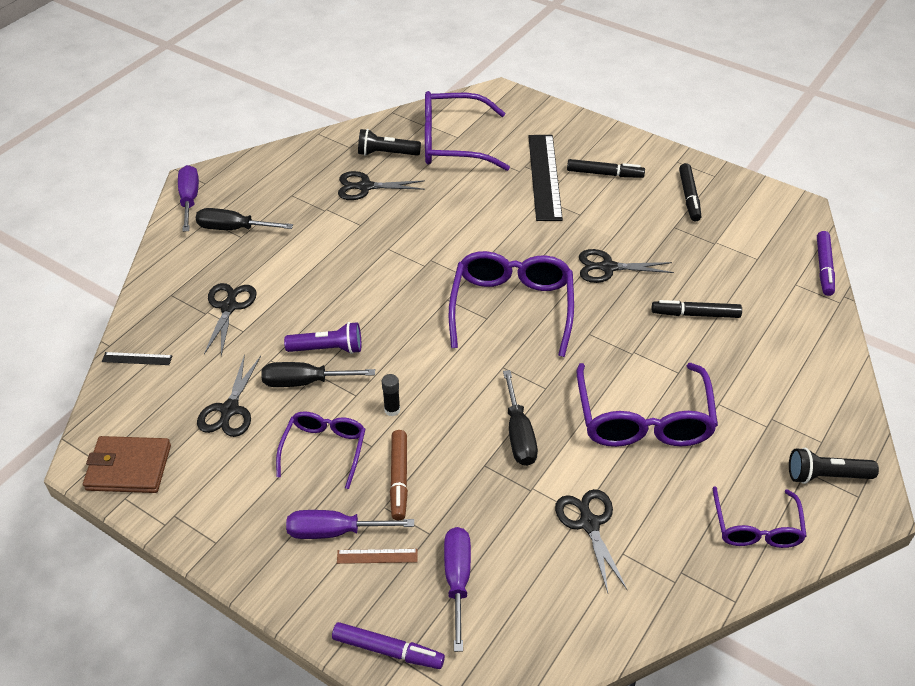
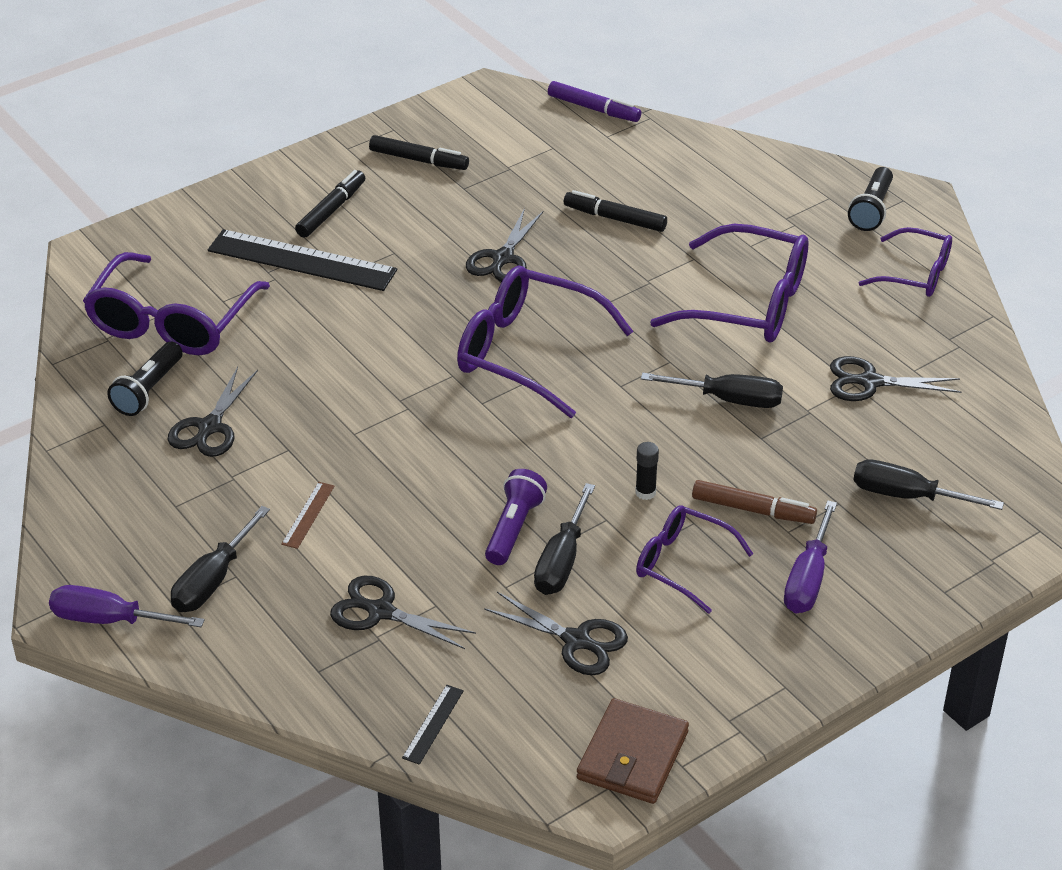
camera: 70 degrees left, 5 degrees down
purple marker [332,622,445,669] -> none
brown ruler [337,549,418,564] -> brown ruler moved to [281,482,335,549]
purple screwdriver [444,527,471,652] -> black screwdriver [853,460,1004,510]
black marker [652,300,742,318] -> black marker turned 90 degrees clockwise [564,190,667,232]

